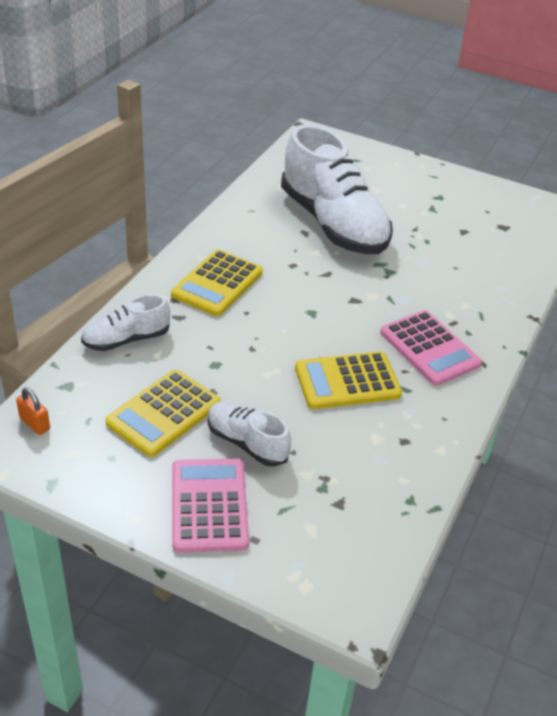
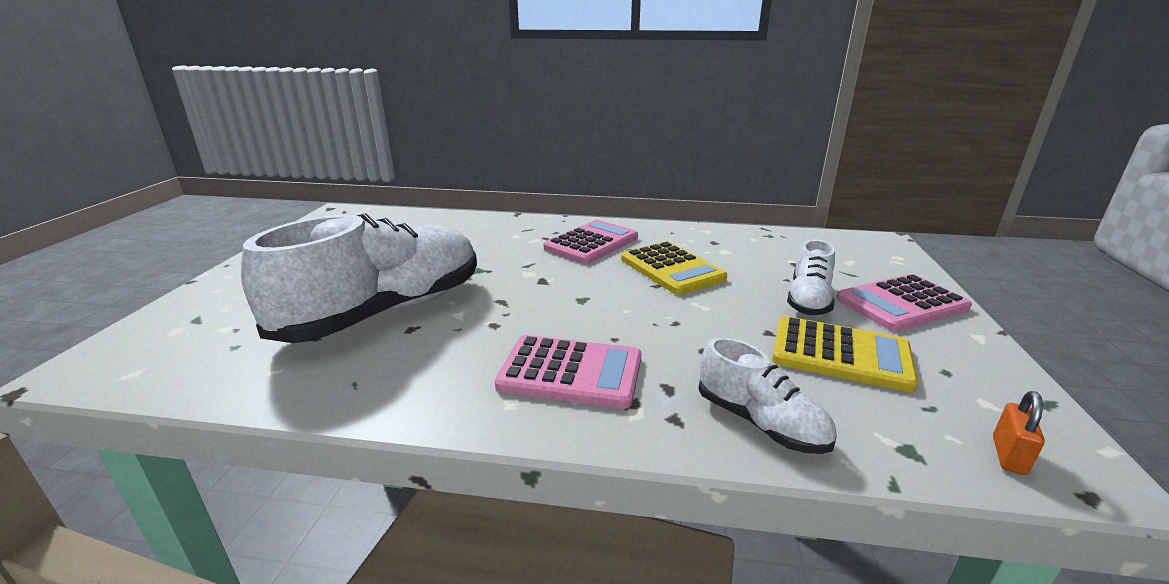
camera: 105 degrees left, 15 degrees down
yellow calculator [171,250,263,316] -> pink calculator [495,335,642,409]

